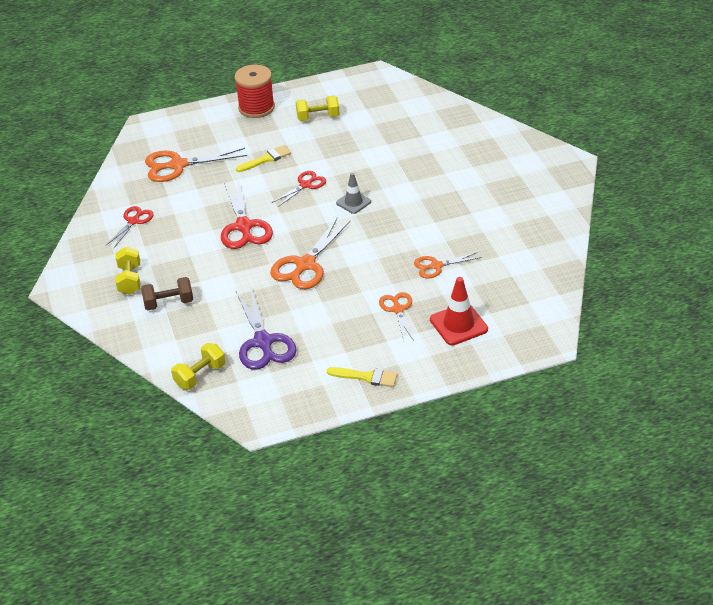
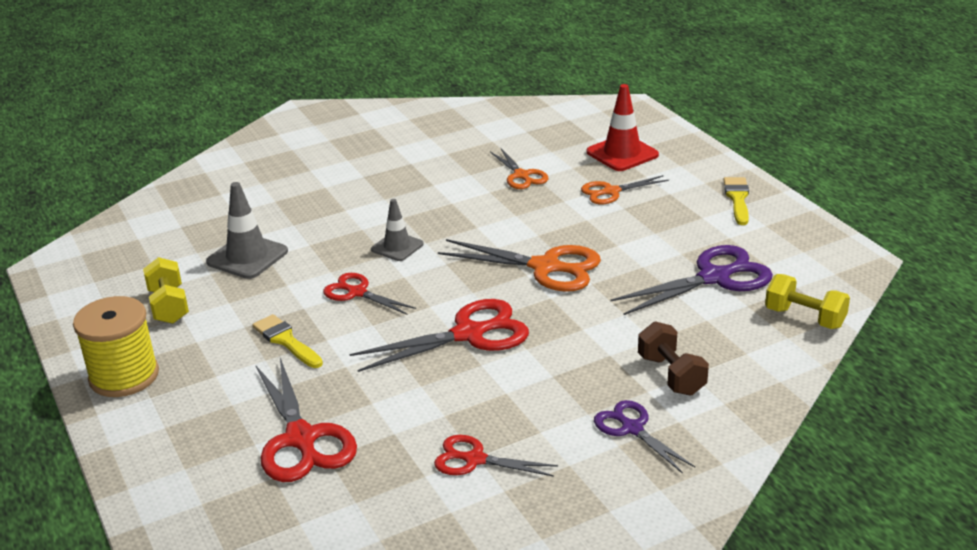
camera: 100 degrees left, 10 degrees down
yellow dumbbell [115,247,141,295] -> purple scissors [594,400,695,474]
orange scissors [145,148,247,182] -> red scissors [256,358,357,482]
red spool [234,65,275,118] -> yellow spool [73,296,159,397]
none -> grey traffic cone [206,182,288,279]

